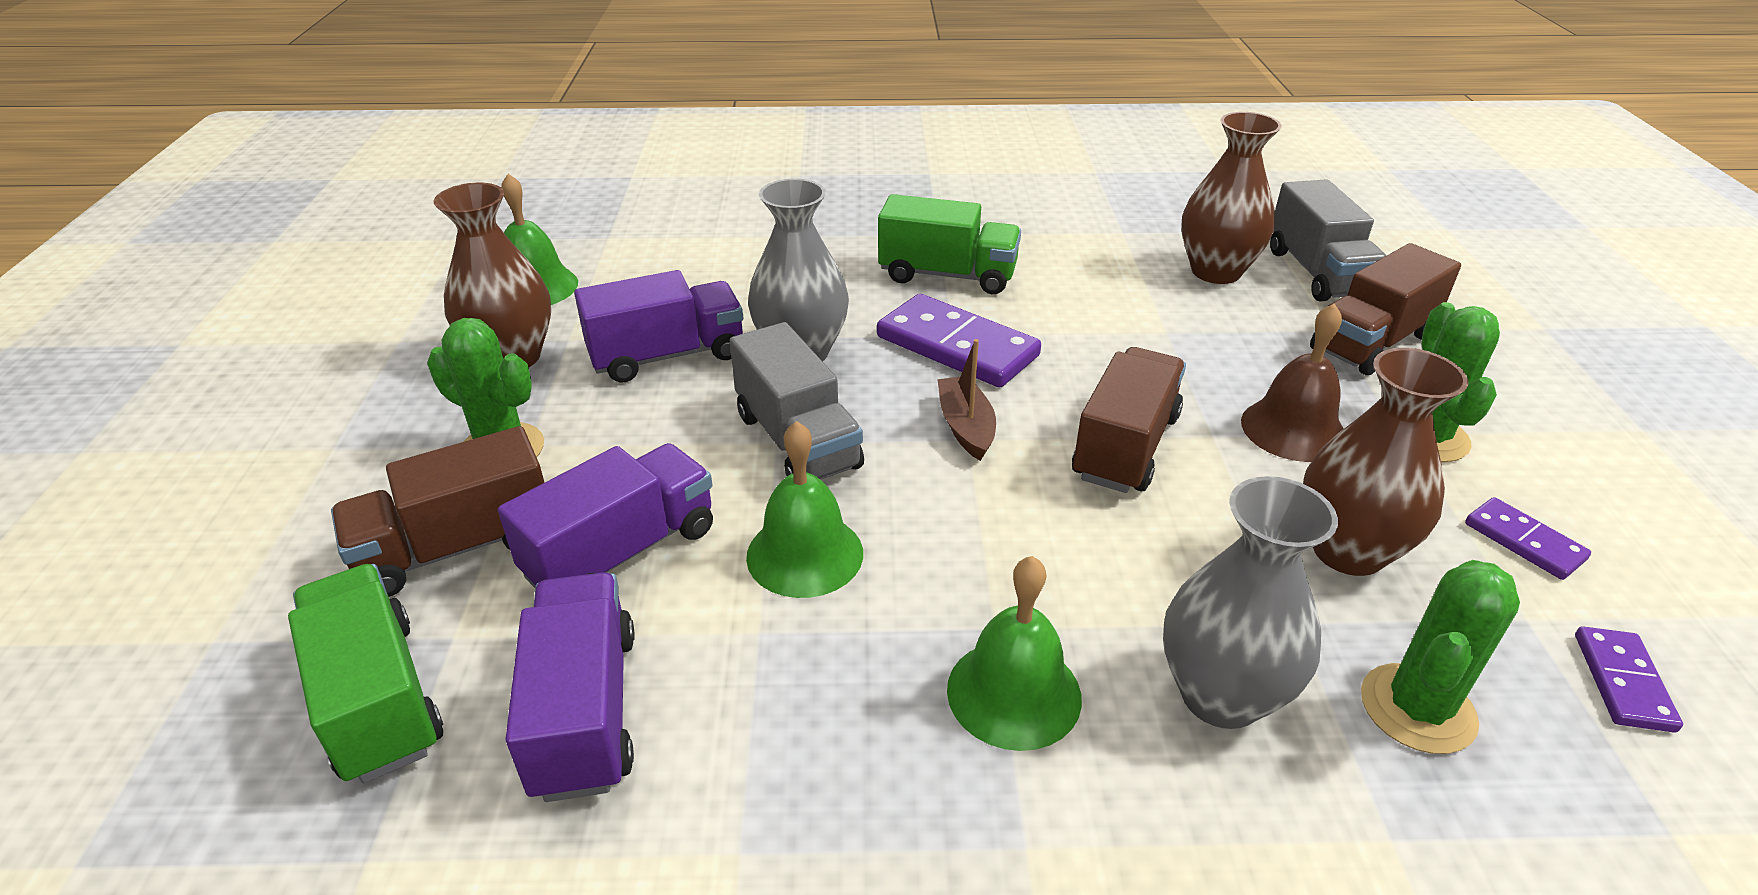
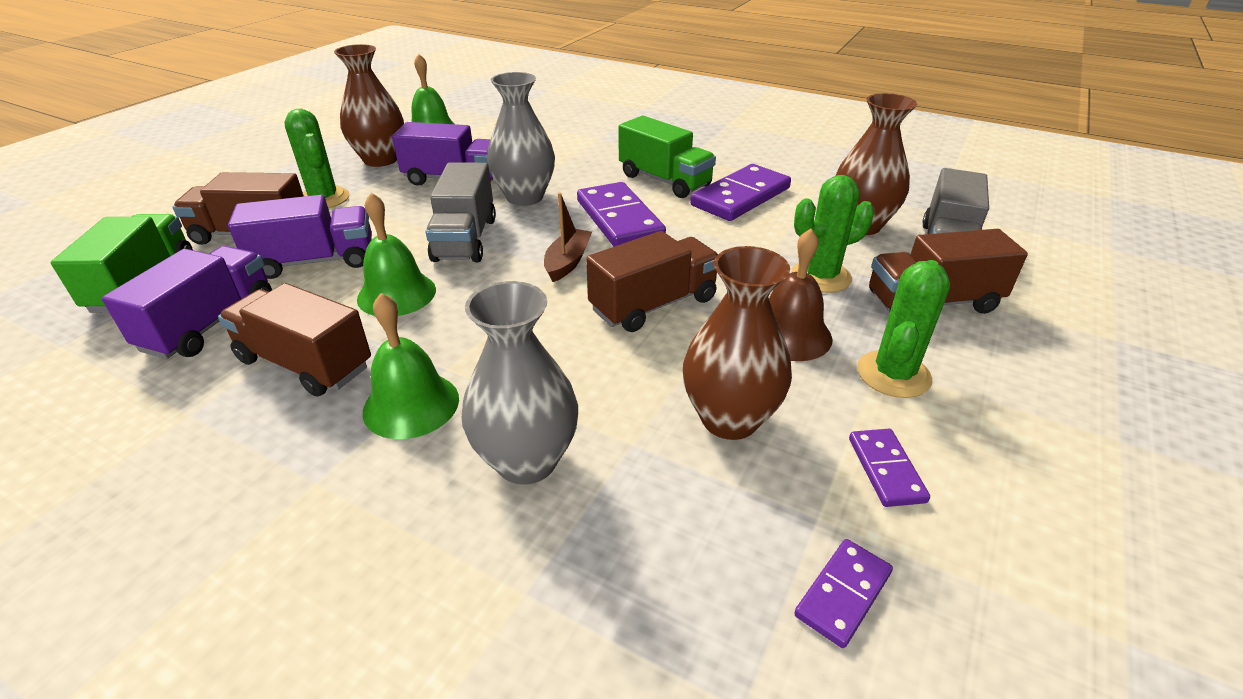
camera: 30 degrees right, 0 degrees up
green cactus [1361,560,1520,754] -> green cactus moved to [791,175,874,293]
none -> brown truck [218,283,371,396]
none -> purple domino [690,164,791,221]

